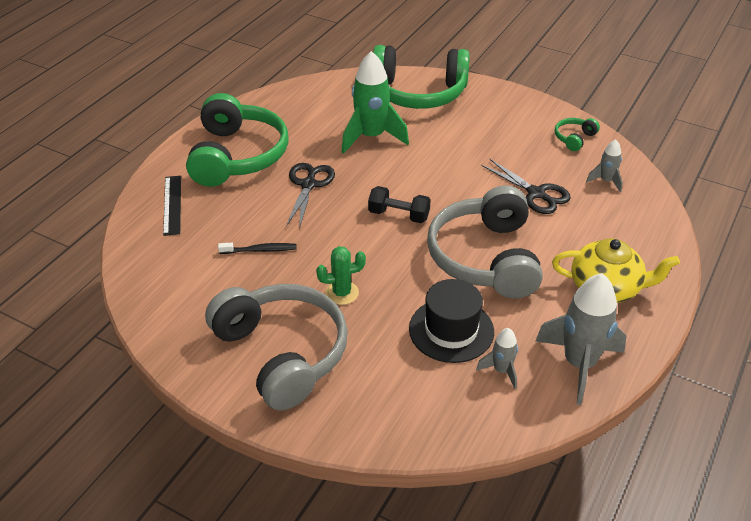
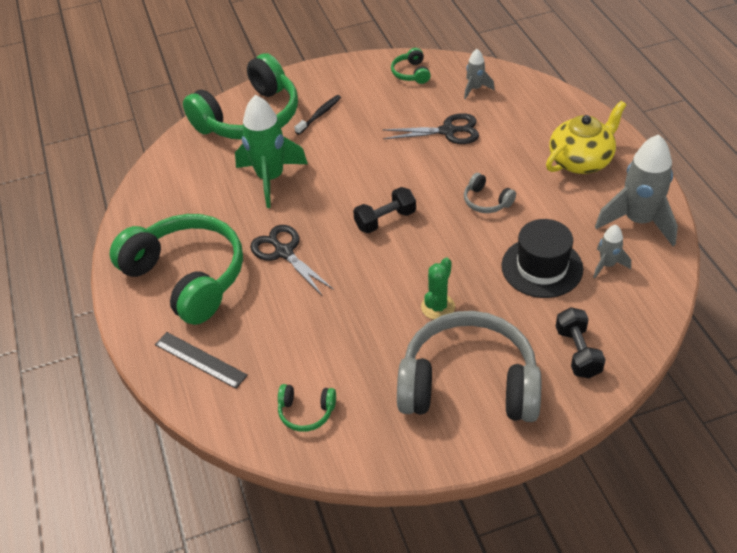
camera: 45 degrees left, 5 degrees up
black toothbrush [218,243,297,254] -> black toothbrush moved to [295,95,341,135]
grey headphones [427,185,543,298] -> grey headphones [464,173,516,213], size x0.41
none -> green headphones [278,384,336,432]
none -> black dumbbell [556,307,606,378]

